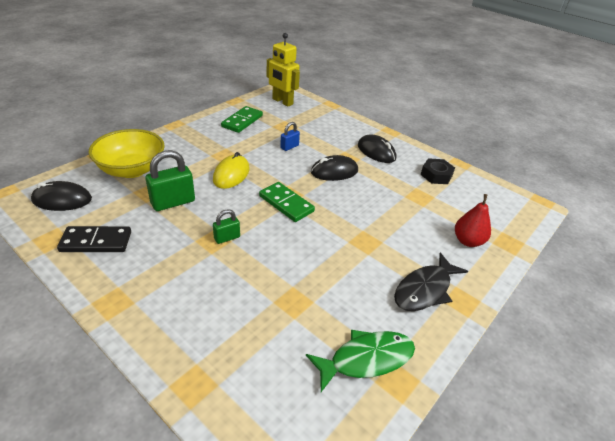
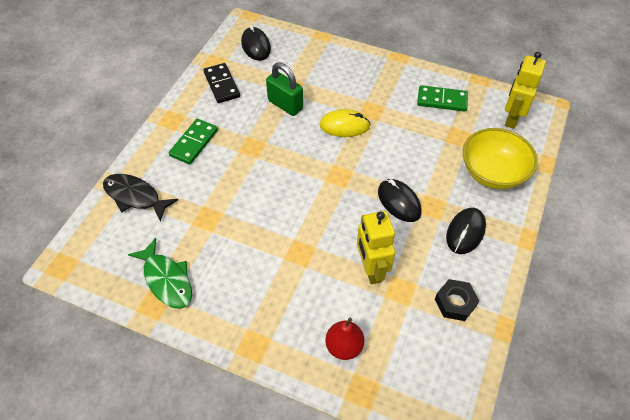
camera: 75 degrees right, 15 degrees up
yellow bowl [88,129,165,178] -> yellow bowl moved to [463,128,538,189]
green padlock [213,209,240,244] -> none
green domino [259,182,315,222] -> green domino moved to [169,119,218,165]
blue padlock [280,122,300,151] -> none
black fish [394,253,468,311] -> black fish moved to [103,174,178,221]
none -> yellow robot [357,211,395,284]

